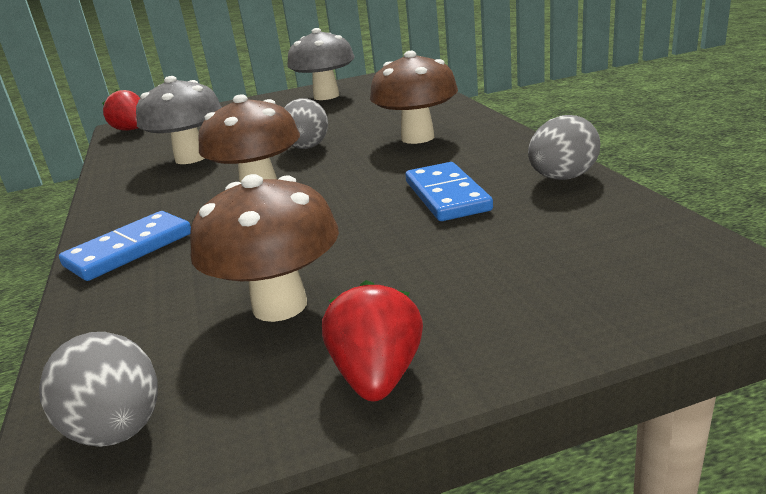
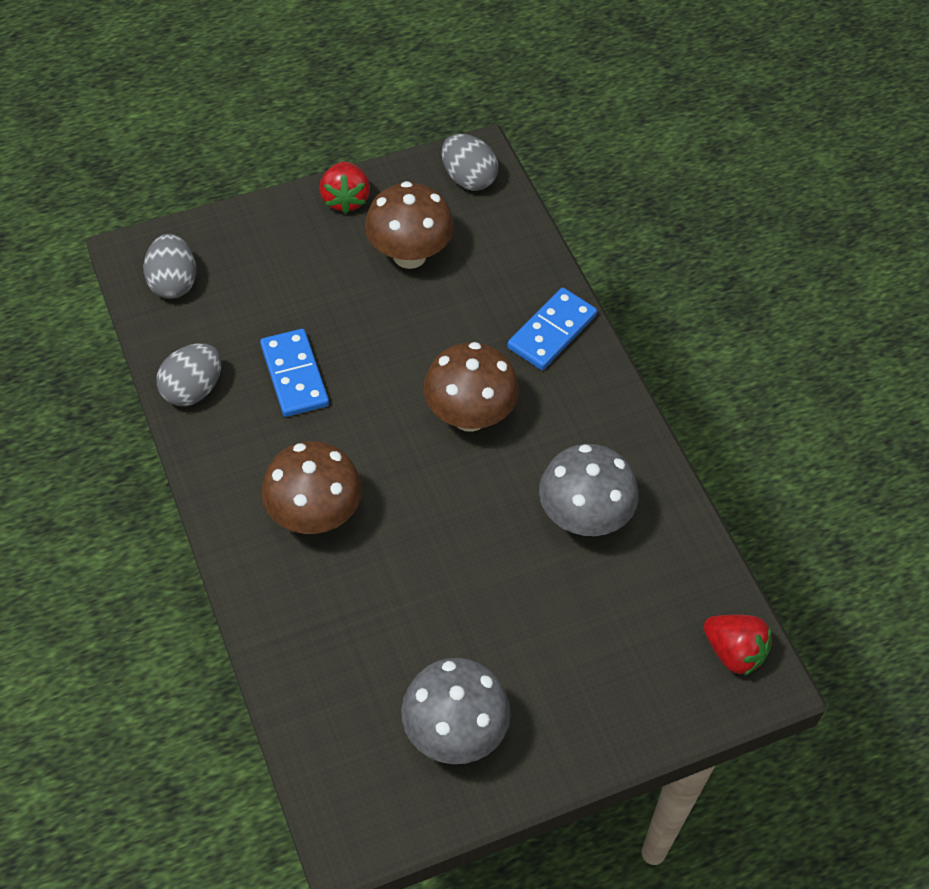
camera: 170 degrees right, 30 degrees up
grey egg [284,98,328,149] -> grey egg moved to [143,234,196,299]

